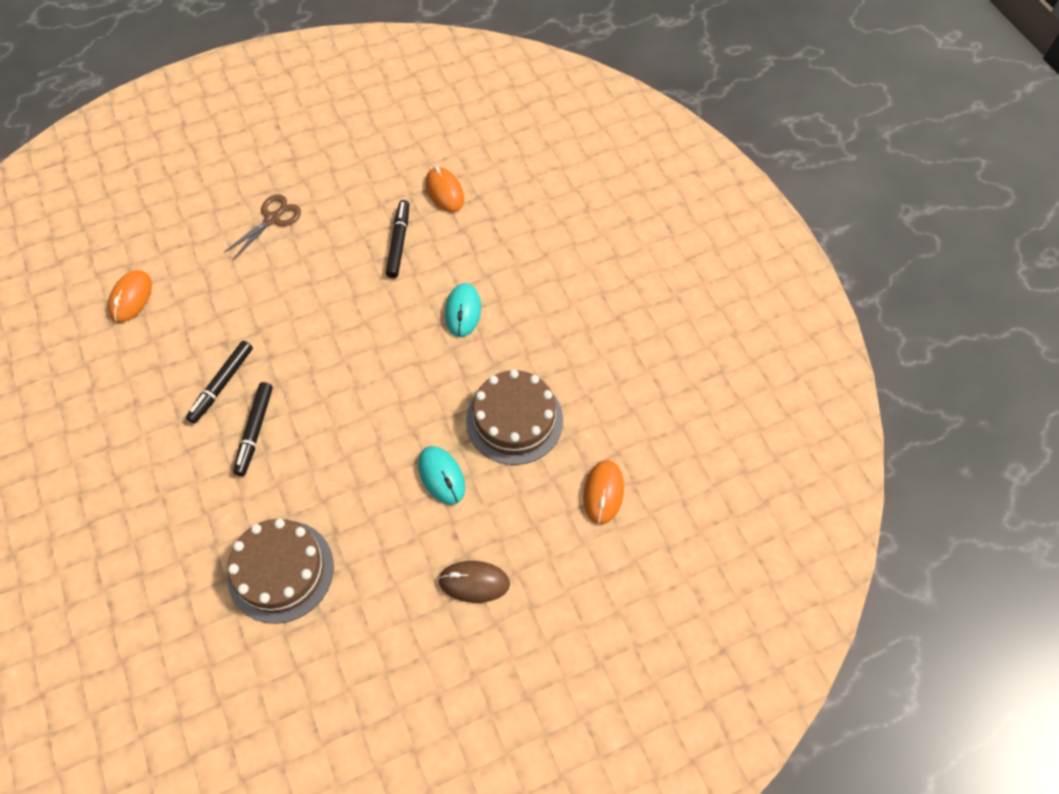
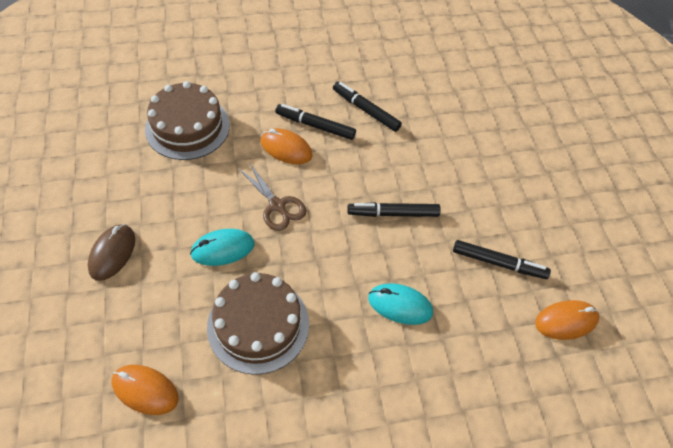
camera: 100 degrees right, 5 degrees down
orange mouse [108,270,152,323] -> orange mouse moved to [261,128,313,164]
brown scissors [224,194,301,260] -> brown scissors moved to [238,162,307,231]
none -> black marker [347,202,441,217]

